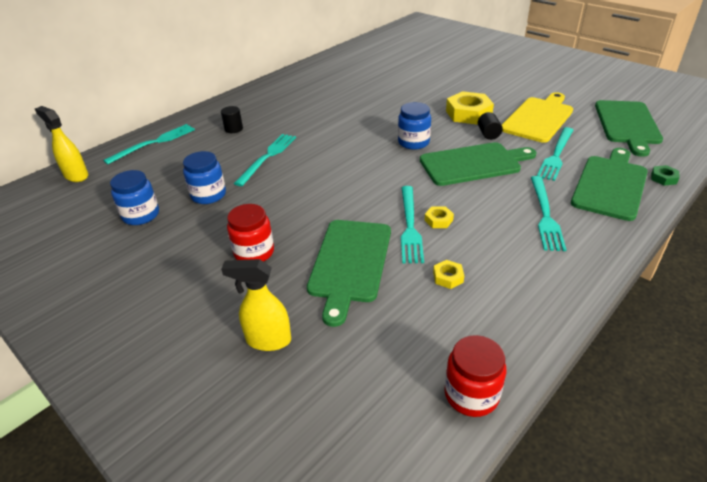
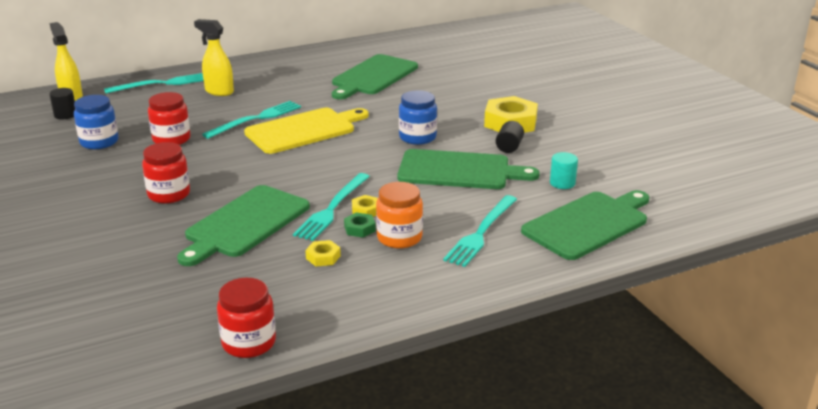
camera: 20 degrees right, 10 degrees down
blue jar [183,151,226,204] -> red jar [148,92,191,145]
black cylinder [221,106,243,133] -> black cylinder moved to [49,88,75,119]
yellow spray bottle [221,259,291,351] -> yellow spray bottle moved to [194,19,234,96]
yellow cutting board [502,92,573,143] -> yellow cutting board moved to [244,108,369,154]
turquoise fork [537,127,573,181] -> turquoise cylinder [550,152,578,189]
green cutting board [595,100,663,157] -> green cutting board moved to [332,54,418,99]
green nut [651,165,680,186] -> green nut moved to [344,213,376,238]
none -> orange jar [376,182,423,249]

